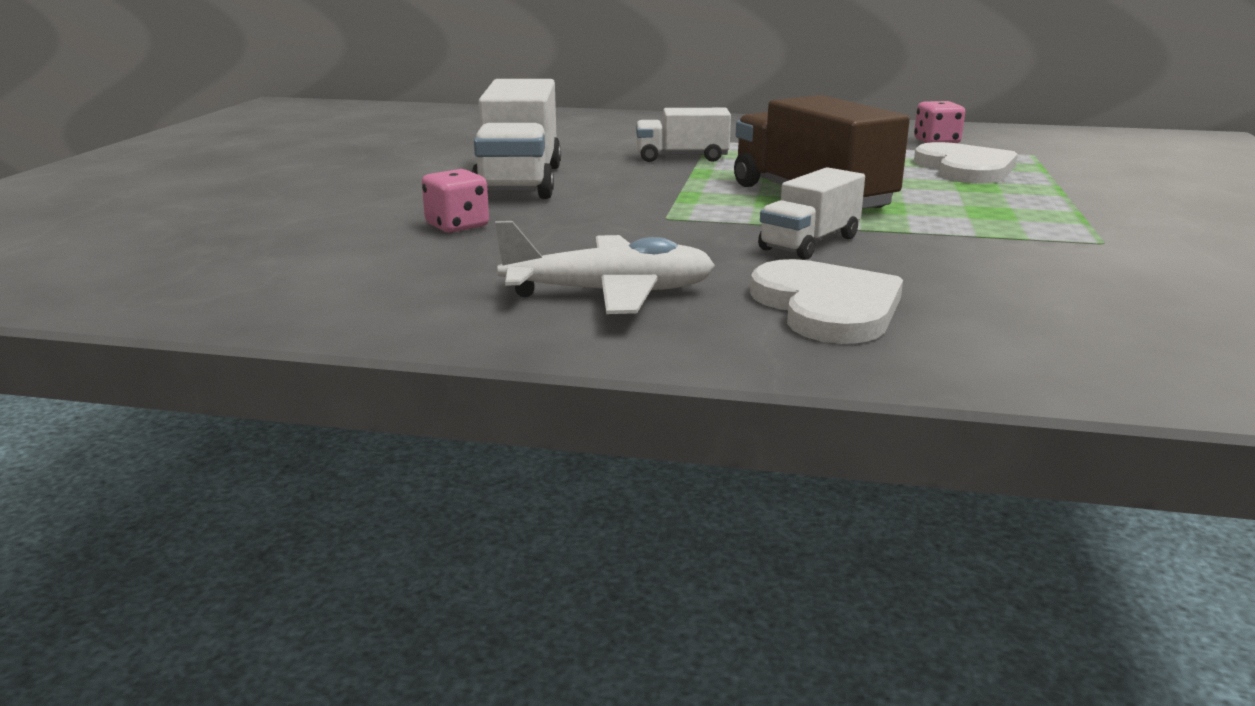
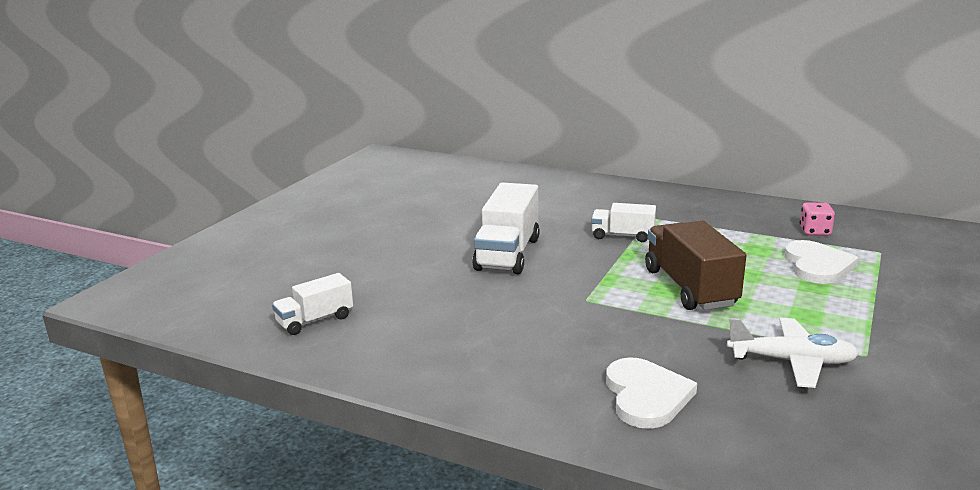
camera: 15 degrees right, 0 degrees up
pink dice [422,169,489,233] -> none
white plane [495,221,715,314] -> white plane moved to [727,318,859,388]
white truck [758,167,865,260] -> white truck moved to [272,273,353,335]

